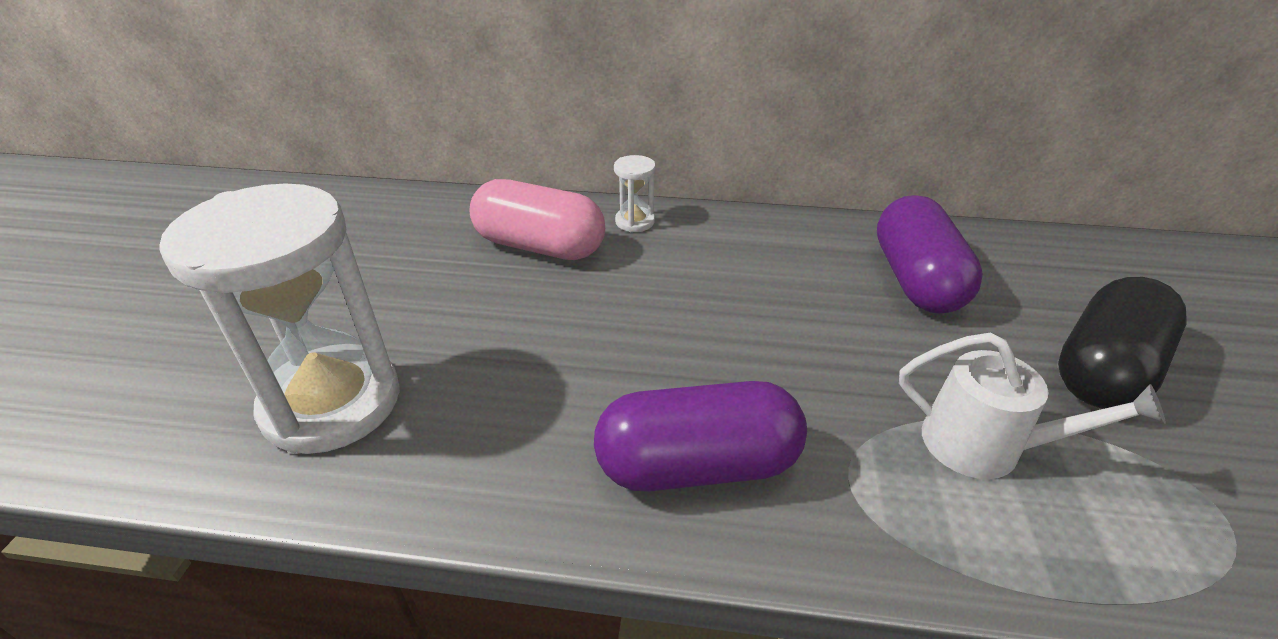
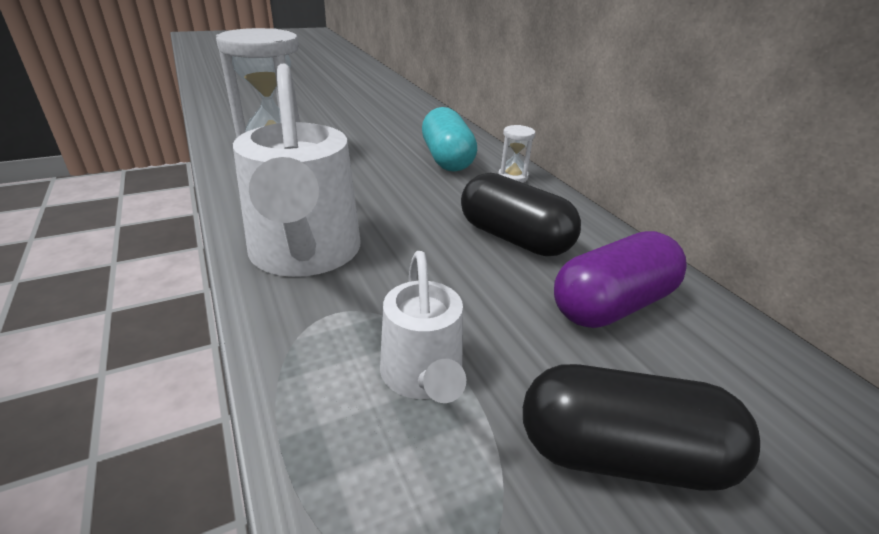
camera: 55 degrees right, 5 degrees down
pink capsule [469,179,605,260] -> turquoise capsule [422,107,477,172]
purple capsule [594,381,807,492] -> white watering can [233,64,360,277]
none -> black capsule [461,173,581,256]

